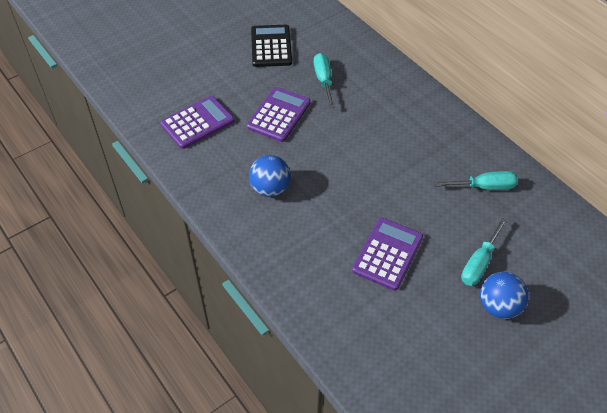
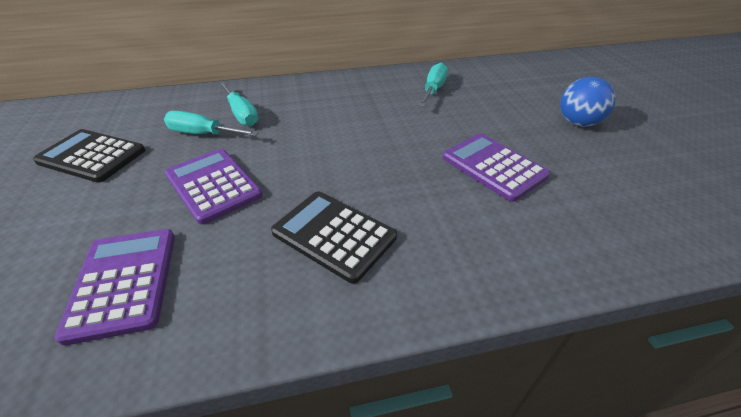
camera: 65 degrees left, 10 degrees down
blue ball [249,155,291,197] -> black calculator [271,191,397,284]
turquoise screwdriver [461,218,507,286] -> turquoise screwdriver moved to [219,82,258,126]

